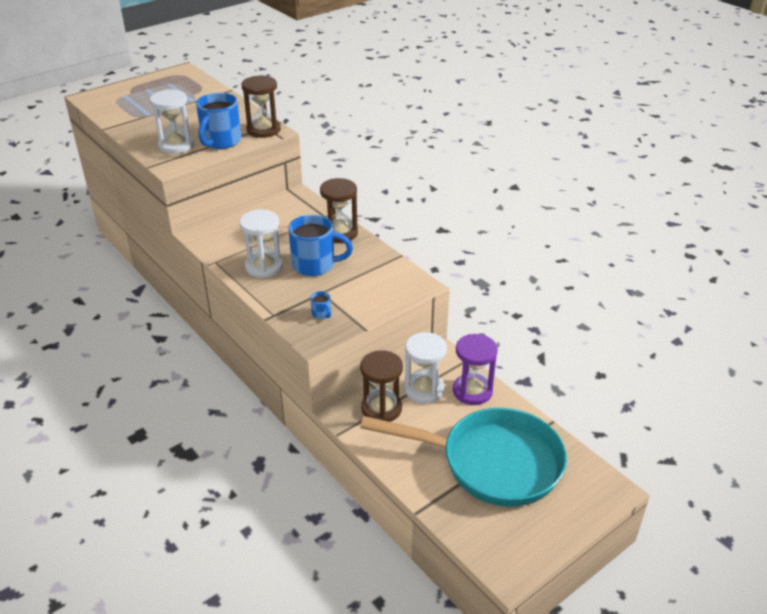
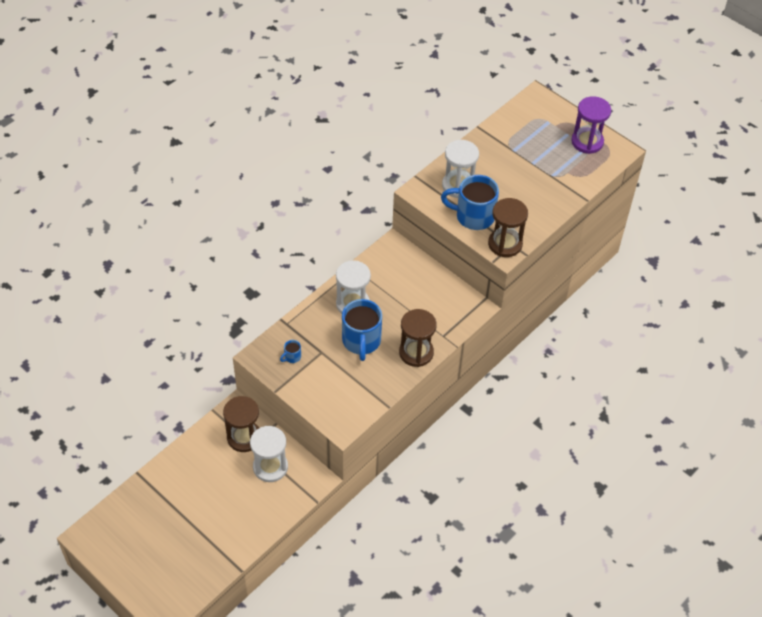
camera: 80 degrees right, 15 degrees up
turquoise pan [360,408,567,507] -> none
purple hourglass [453,334,498,405] -> purple hourglass moved to [571,96,611,154]

